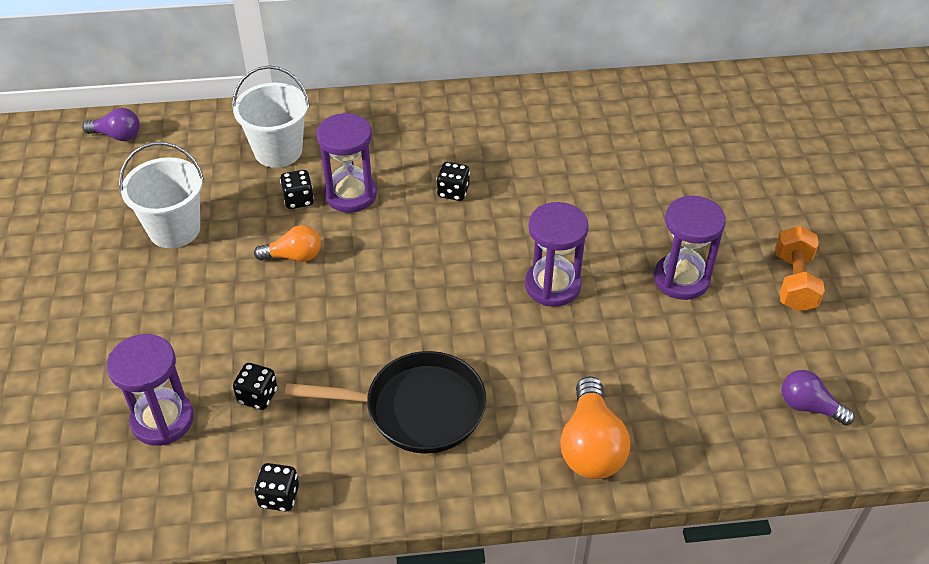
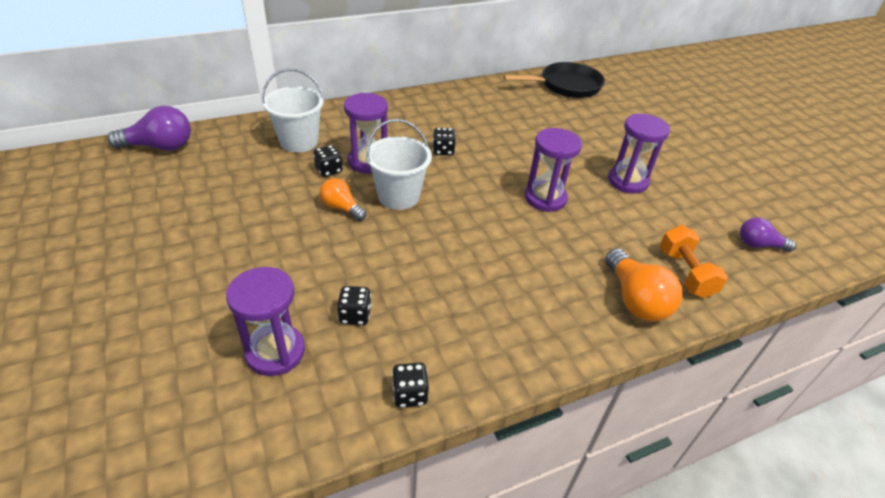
camera: 20 degrees left, 5 degrees down
purple light bulb [82,108,140,141] -> purple light bulb [107,106,191,151], size x1.60
white bucket [119,142,204,248] -> white bucket moved to [366,119,432,210]
orange light bulb [254,225,321,262] -> orange light bulb turned 120 degrees counterclockwise [320,178,366,221]
black pan [285,351,486,454] -> black pan moved to [503,62,605,98]
orange dumbbell [775,226,825,312] -> orange dumbbell moved to [660,225,728,298]

